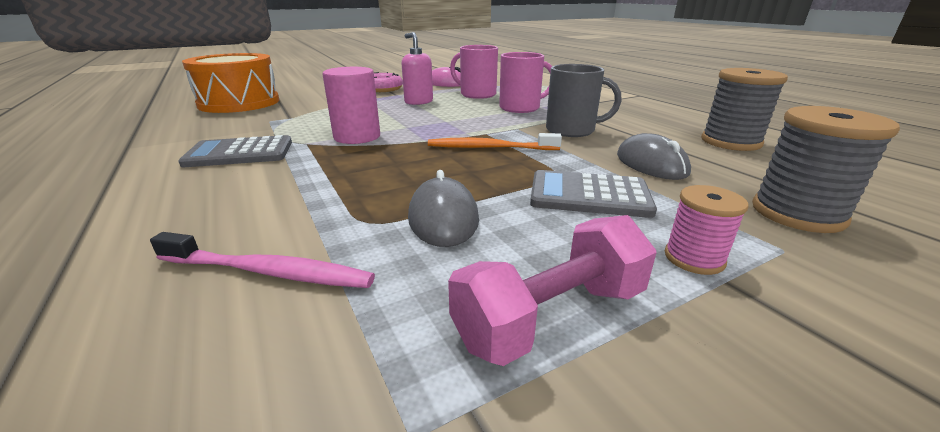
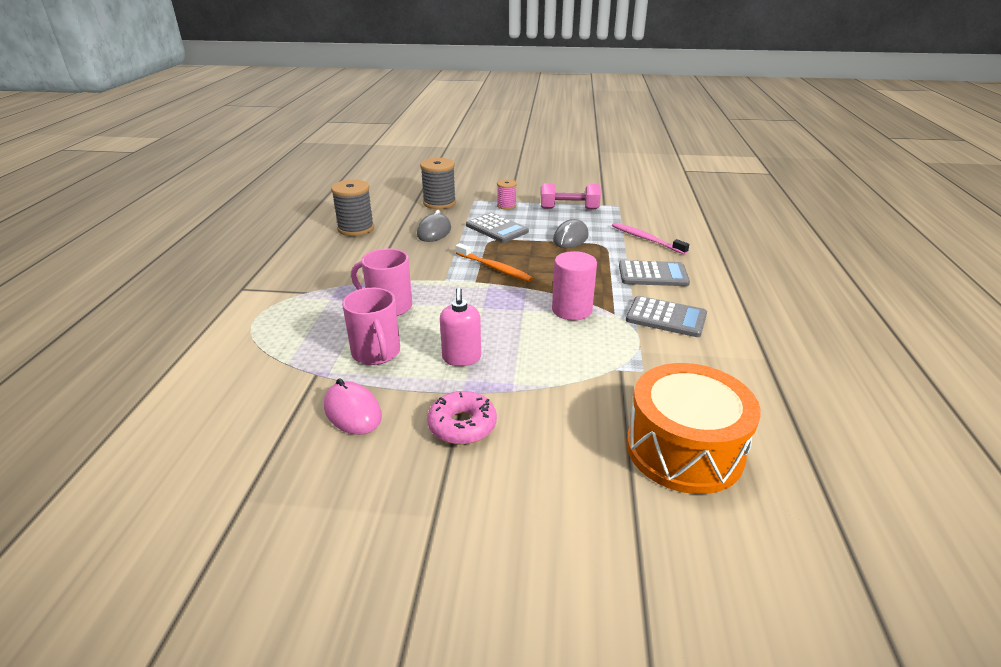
camera: 145 degrees left, 5 degrees up
grey mug [546,64,622,137] -> none
none -> grey calculator [619,260,690,286]

